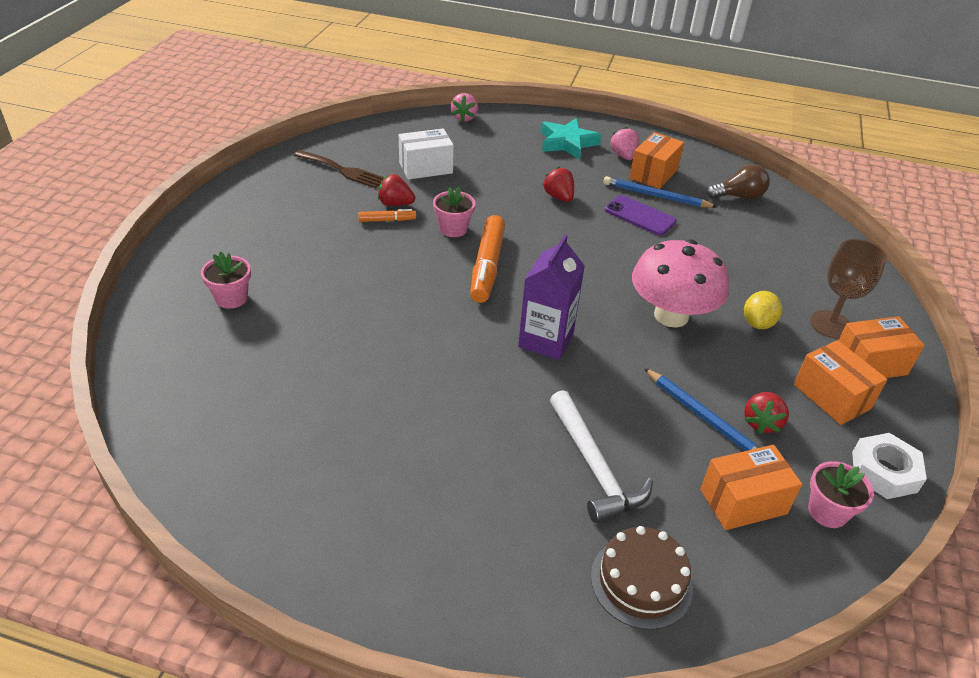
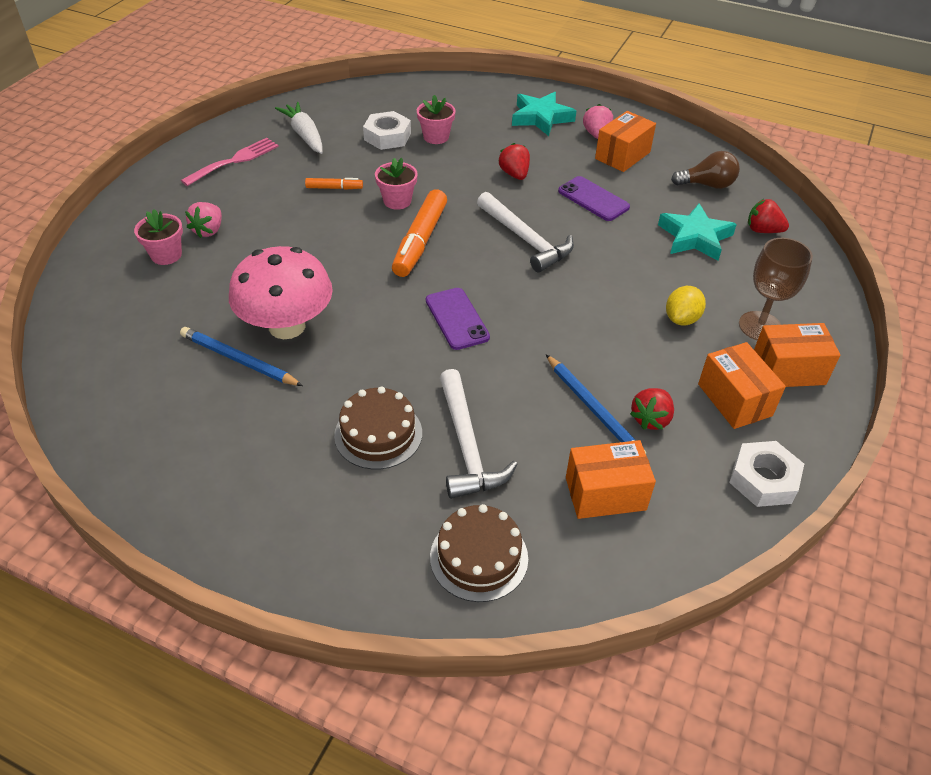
camera: 10 degrees right, 5 degrees up
brown fork [294,150,385,188] -> white carrot [275,102,323,154]
red strawberry [378,174,415,206] -> red strawberry moved to [748,199,789,233]
white box [399,129,454,180] -> white nut [363,111,411,150]
pink strawberry [451,93,478,122] -> pink strawberry moved to [185,202,222,238]
purple carton [518,234,585,360] -> purple phone [426,288,490,350]
blue pencil [603,176,717,208] -> blue pencil moved to [180,327,303,386]
pink mushroom [632,239,729,328] -> pink mushroom moved to [229,246,333,339]
pink flower pot [808,461,874,528] -> pink flower pot moved to [417,95,456,144]
none -> pink fork [181,138,279,186]
none -> brown cake [334,386,422,469]
none -> white hammer [477,192,574,272]
none -> turquoise star [658,203,737,261]

